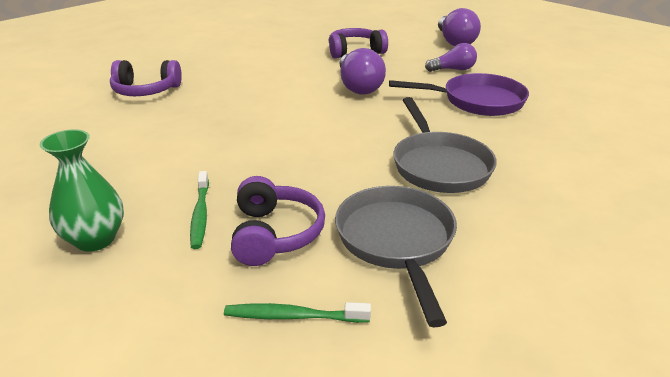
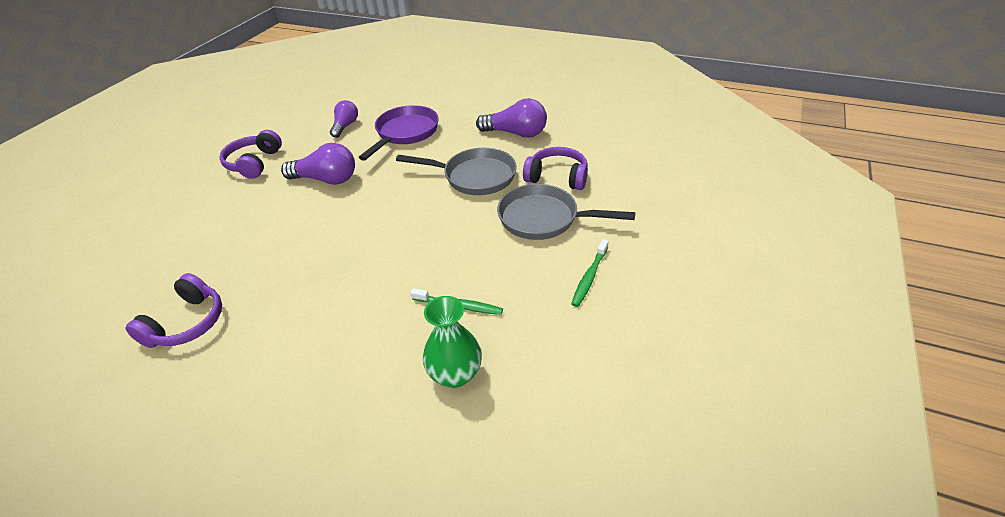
camera: 65 degrees left, 10 degrees up
purple headphones [231,176,325,266] -> purple headphones moved to [523,147,588,190]
purple light bulb [438,8,481,46] -> purple light bulb moved to [476,98,547,138]

